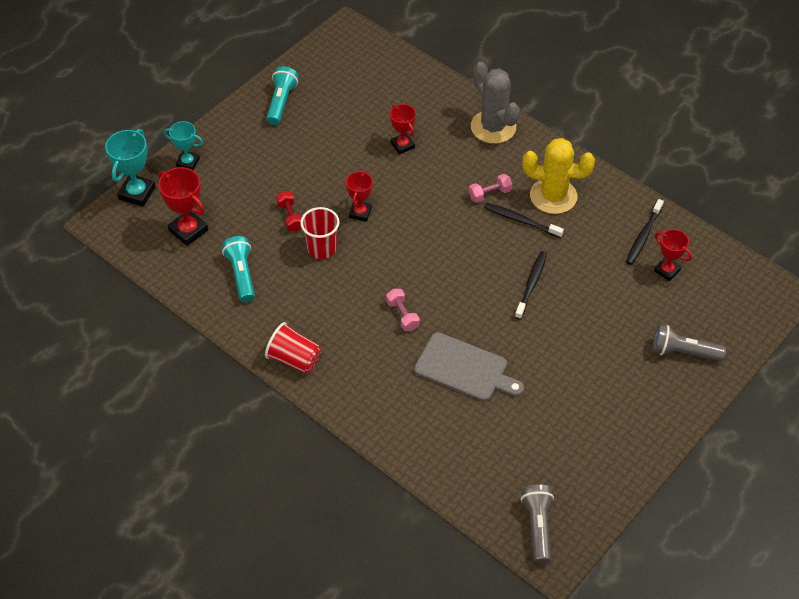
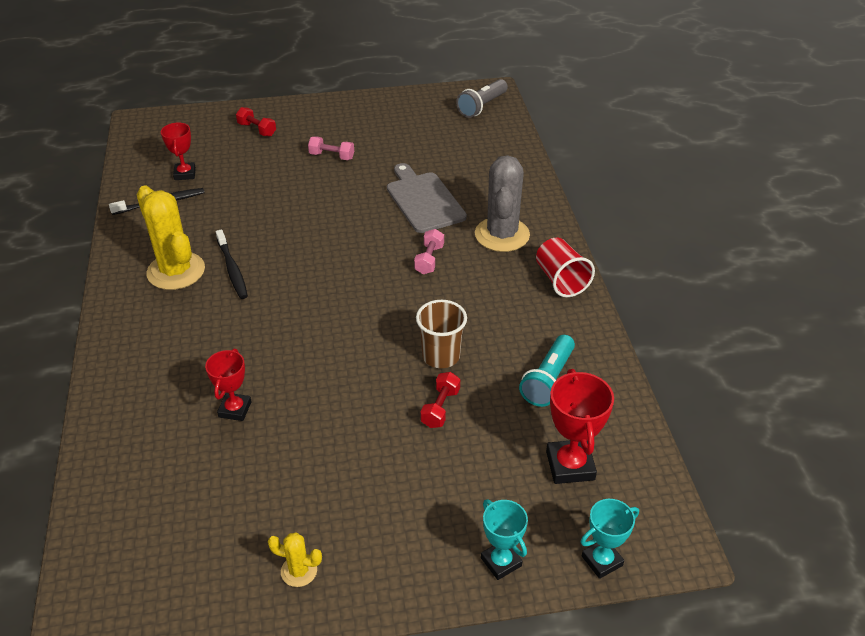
camera: 140 degrees left, 10 degrees down
turquoise trophy [105,129,156,207] -> turquoise trophy [581,499,639,579], size x0.66
turquoise flashlight [266,66,299,125] -> yellow cactus [268,533,322,587]
red cup [300,207,339,259] -> brown cup [416,300,467,368]
red trophy [346,170,373,222] -> none
pink dumbbell [469,174,512,203] -> pink dumbbell moved to [308,136,354,160]
grey cactus [471,62,520,144] -> grey cactus moved to [475,155,530,252]
black toothbrush [515,251,547,320] -> none
grey flashlight [653,325,726,361] -> red dumbbell [236,107,276,137]

